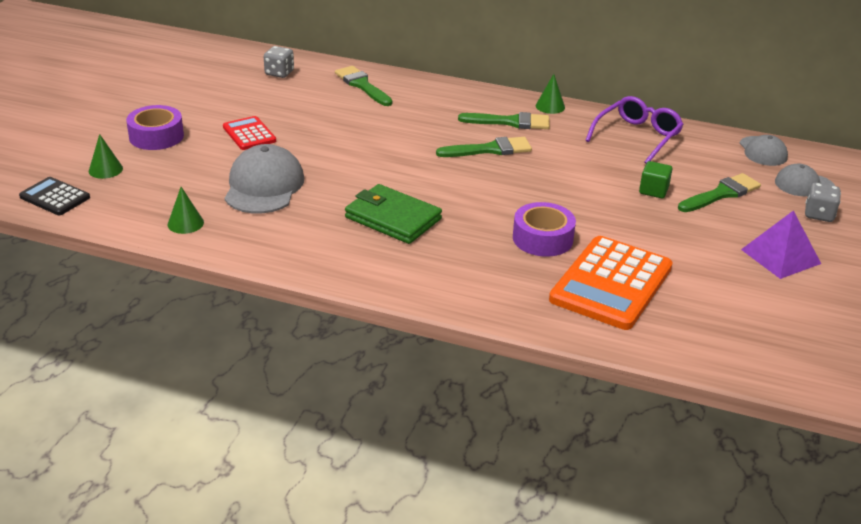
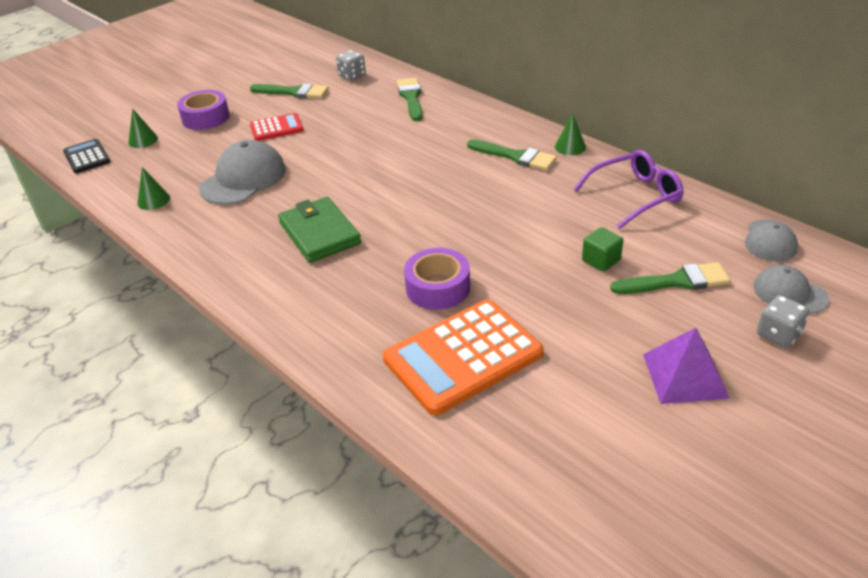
camera: 30 degrees right, 5 degrees up
red calculator [223,116,276,150] -> red calculator turned 75 degrees clockwise [250,113,304,141]
green brush [436,137,532,157] -> green brush moved to [250,83,329,99]

